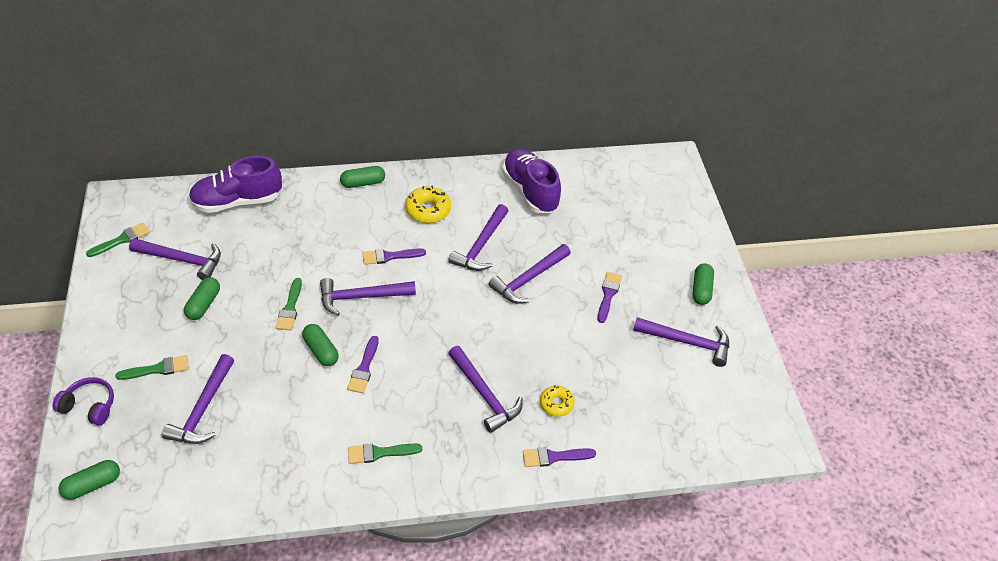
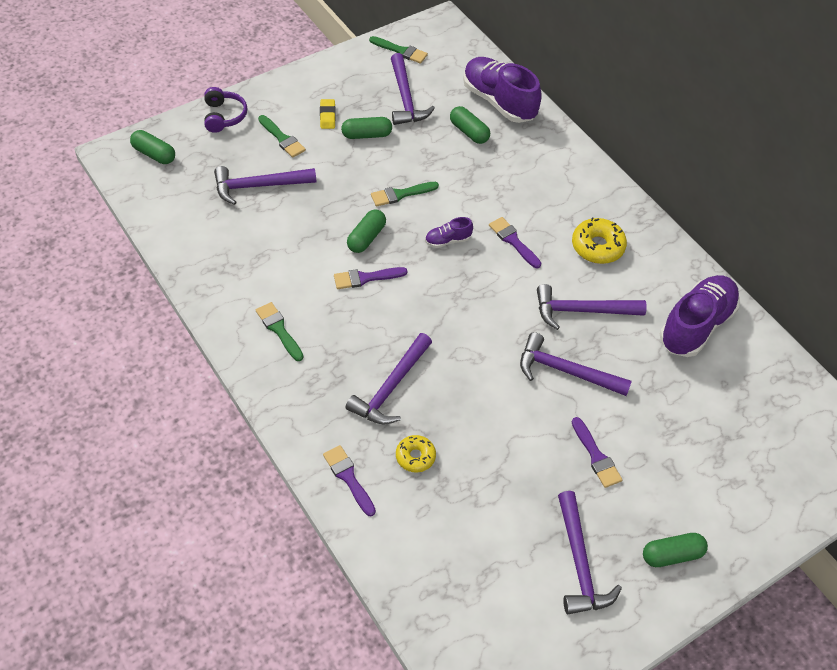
camera: 65 degrees right, 5 degrees up
purple hammer [320,278,416,316] -> purple shoe [425,217,473,248]
green capsule [340,166,385,188] -> green capsule moved to [450,106,490,144]
purple brush [597,272,622,323] -> purple brush turned 75 degrees clockwise [572,417,622,488]
none -> yellow eraser [320,99,336,129]

